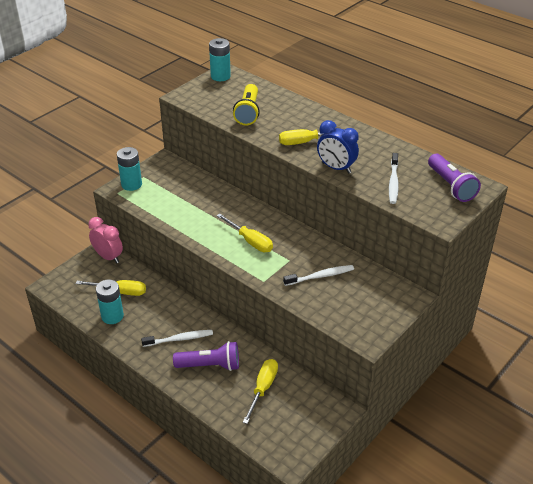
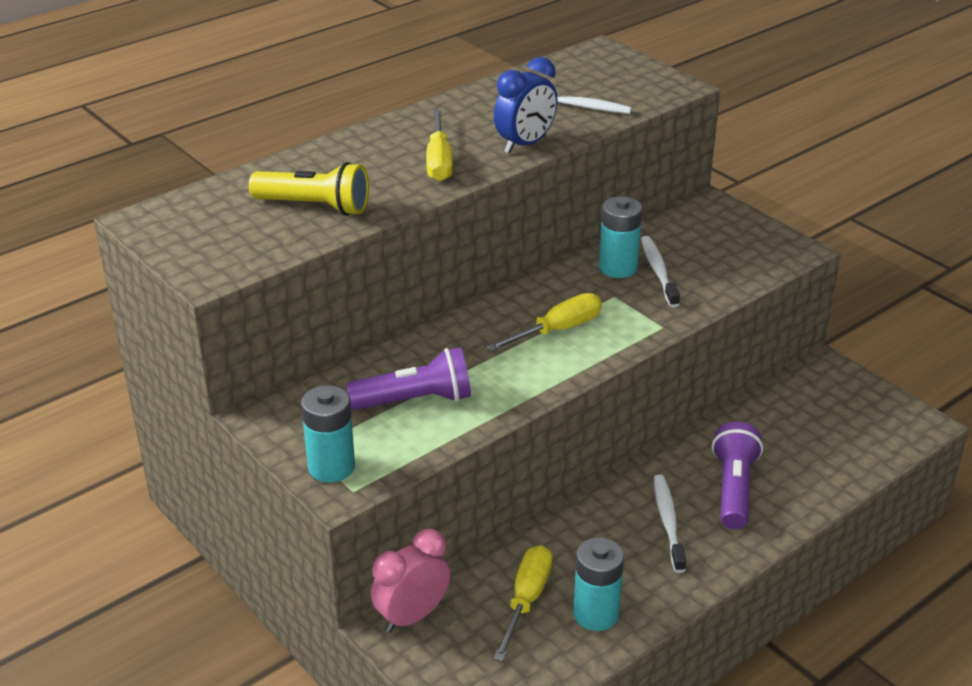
camera: 80 degrees left, 5 degrees down
turquoise battery [209,38,231,81] -> turquoise battery moved to [599,196,642,278]
yellow screwdriver [243,359,278,424] -> none
purple flashlight [428,154,481,202] -> purple flashlight moved to [346,347,471,410]

